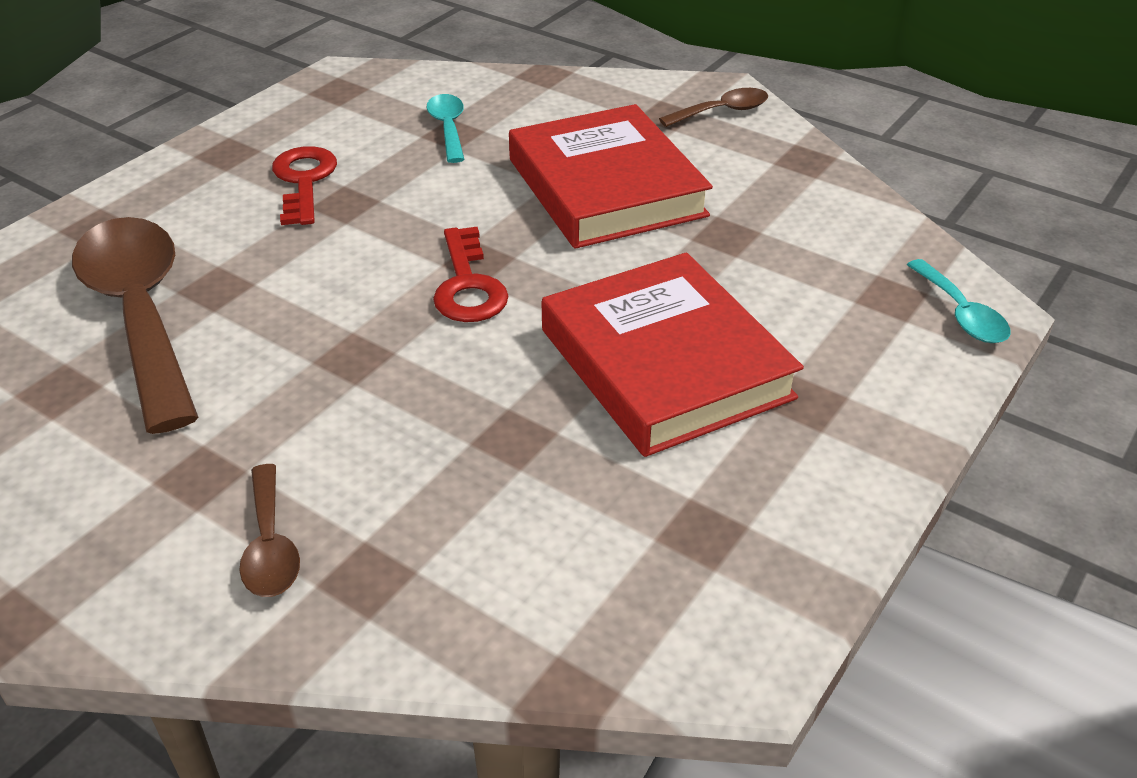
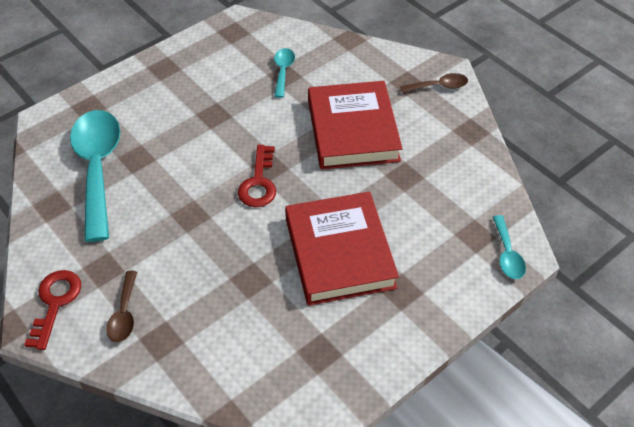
camera: 15 degrees right, 10 degrees up
brown spoon [72,217,199,434] -> turquoise spoon [70,110,120,242]
red key [272,146,337,225] -> red key moved to [24,270,81,350]

